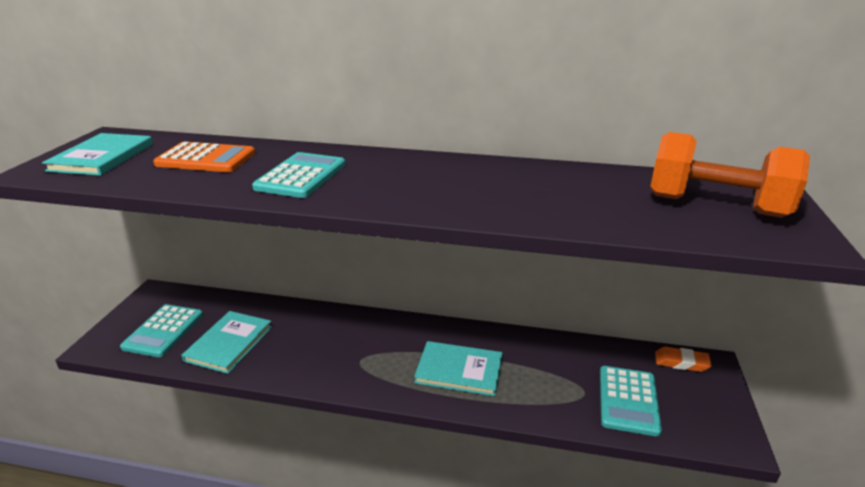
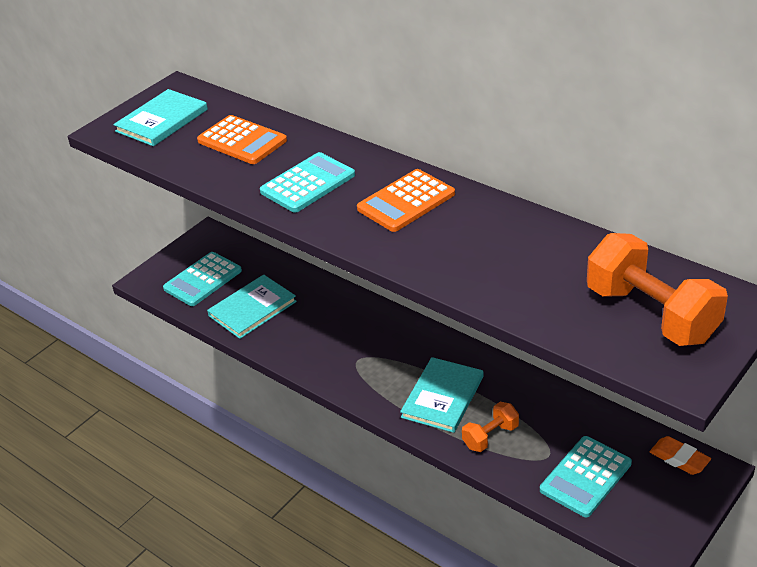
camera: 30 degrees right, 10 degrees up
turquoise book [414,341,502,396] -> turquoise book turned 75 degrees clockwise [400,357,483,433]
none -> orange calculator [357,169,455,232]
none -> orange dumbbell [462,402,519,452]

